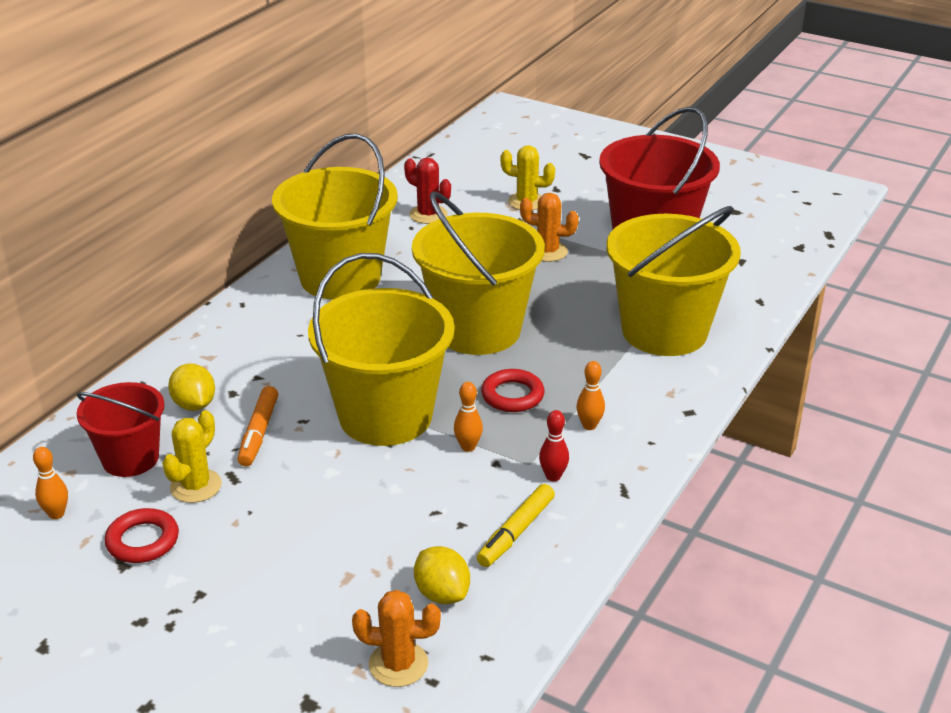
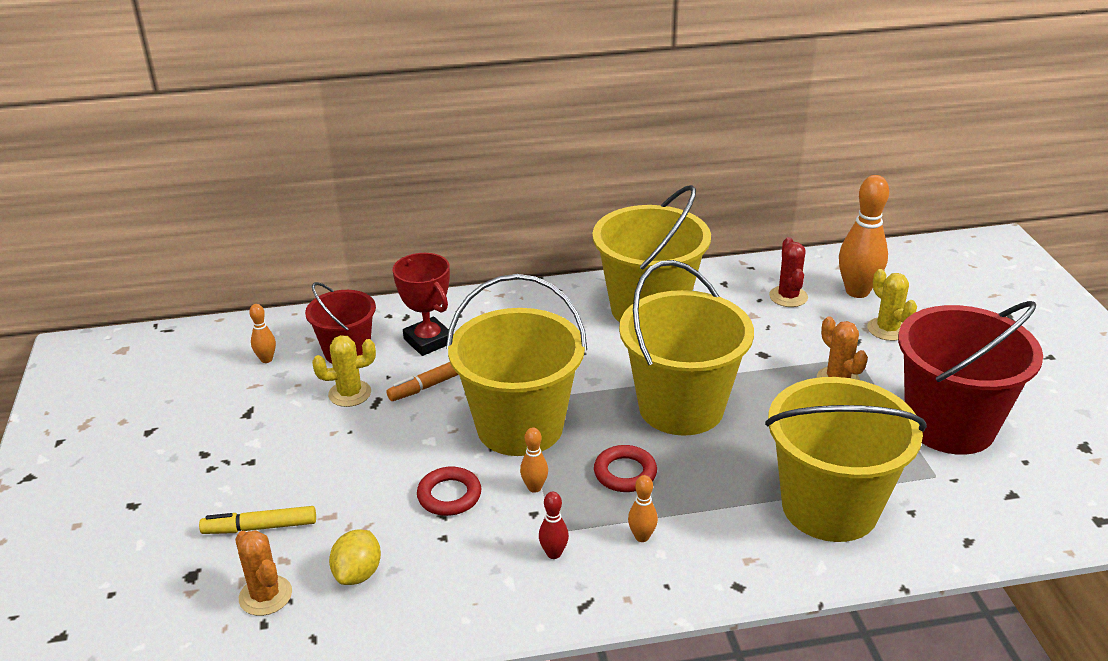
camera: 50 degrees right, 0 degrees up
red ring [105,508,179,563] -> red ring moved to [417,467,481,516]
yellow lemon [168,363,215,411] -> red trophy [393,253,450,356]
yellow marker [477,484,555,567] -> yellow marker moved to [199,506,316,534]
none -> orange bowling pin [839,175,889,298]

